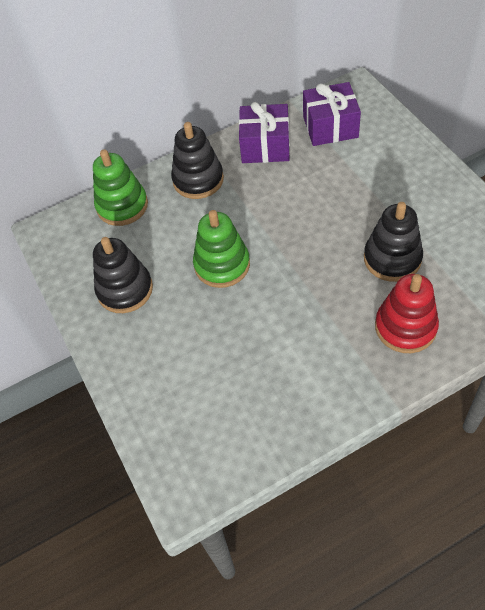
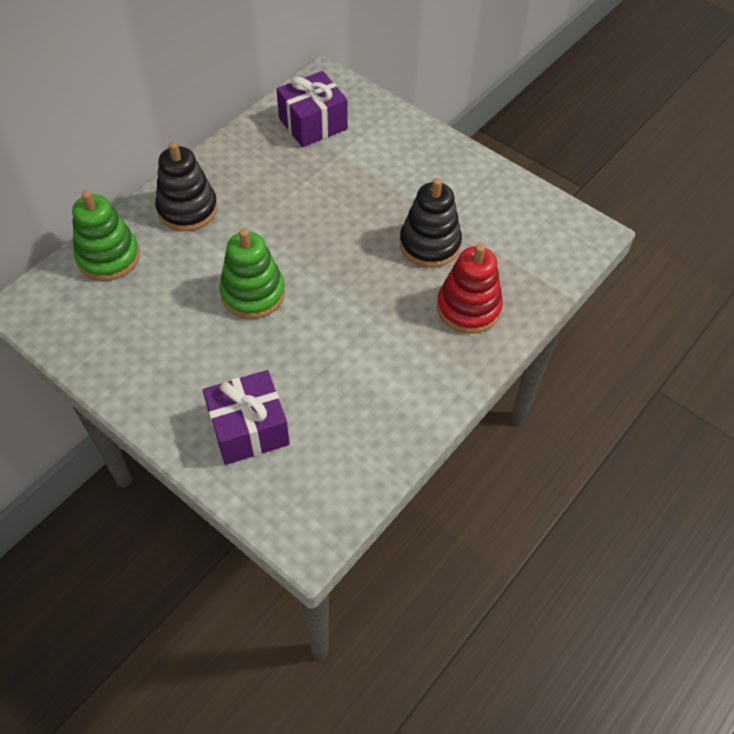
camera: 30 degrees left, 0 degrees up
black stacking toy [93,237,153,313] -> none
purple gift [239,102,290,163] -> purple gift moved to [203,370,290,465]

